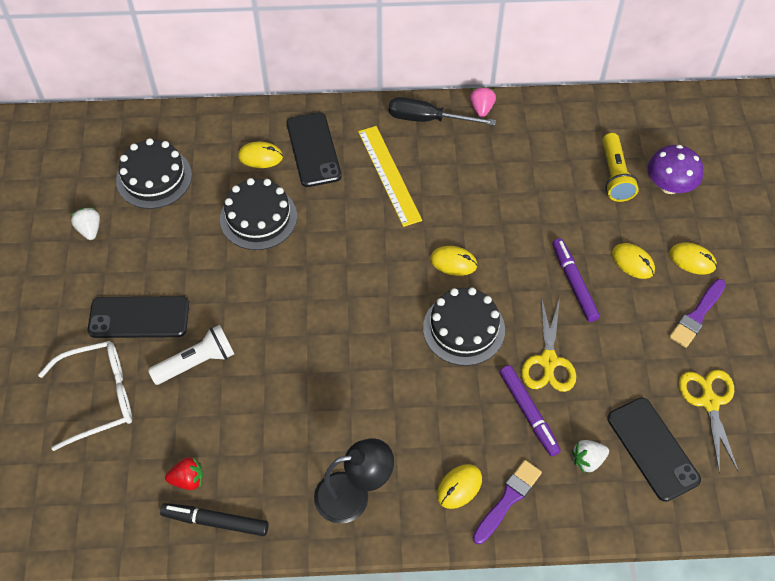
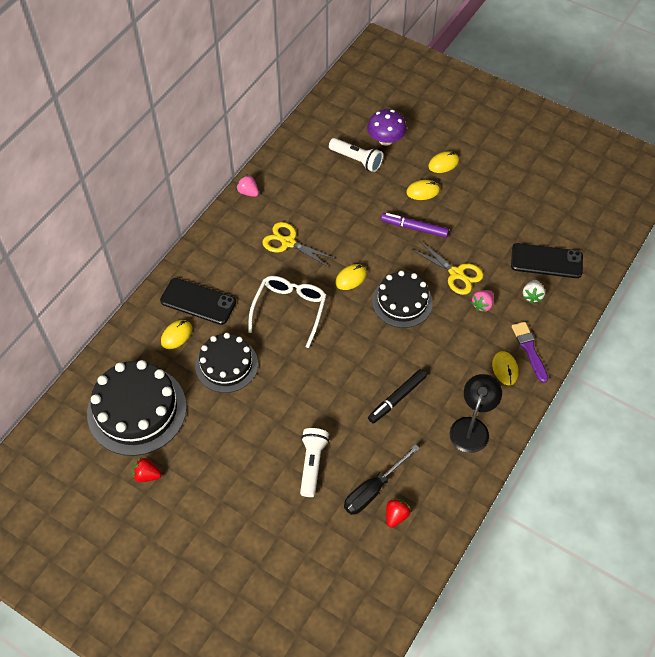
camera: 55 degrees left, 0 degrees up
white glasses [38,341,132,451] -> white glasses moved to [248,276,327,348]
white strawberry [71,207,100,240] -> red strawberry [133,458,161,482]
black phone [87,296,189,338] -> none
black cake [116,138,192,209] -> black cake [87,360,187,456], size x1.53
black marker [160,503,269,536] -> black marker moved to [368,369,427,424]
yellow ruler [358,126,422,227] -> none
black screwdriver [389,97,496,126] -> black screwdriver moved to [344,444,420,515]
purple marker [499,365,561,456] -> pink strawberry [471,290,494,312]
yellow flashlight [603,133,639,202] -> white flashlight [329,138,383,172]
purple brush [669,279,726,348] -> none
yellow scissors [679,370,739,473] -> yellow scissors moved to [262,222,336,267]

